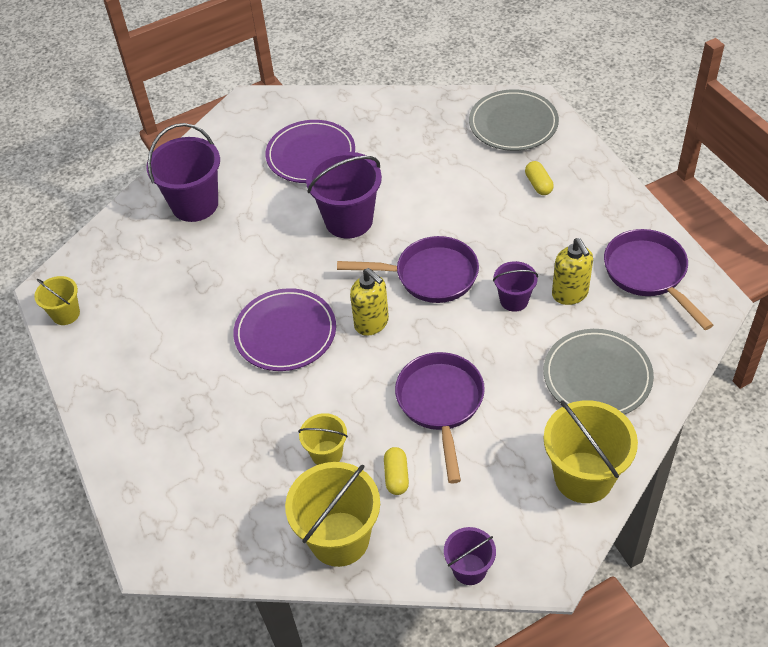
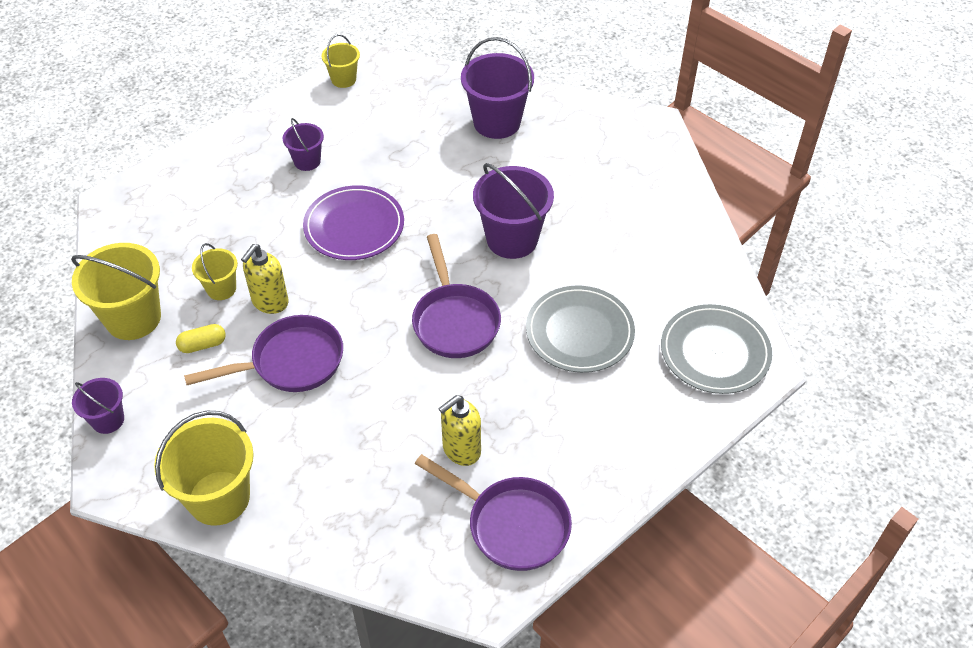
camera: 70 degrees right, 0 degrees up
purple plate [265,120,355,183] -> none
yellow soap dispenser [350,268,389,336] -> yellow soap dispenser moved to [241,244,289,314]
purple bucket [493,261,538,312] -> purple bucket moved to [283,118,324,171]
yellow capsule [525,161,554,195] -> none
grey plate [544,329,654,415] -> grey plate moved to [526,286,635,373]
purple pan [604,229,713,330] -> purple pan turned 75 degrees clockwise [415,454,572,571]

